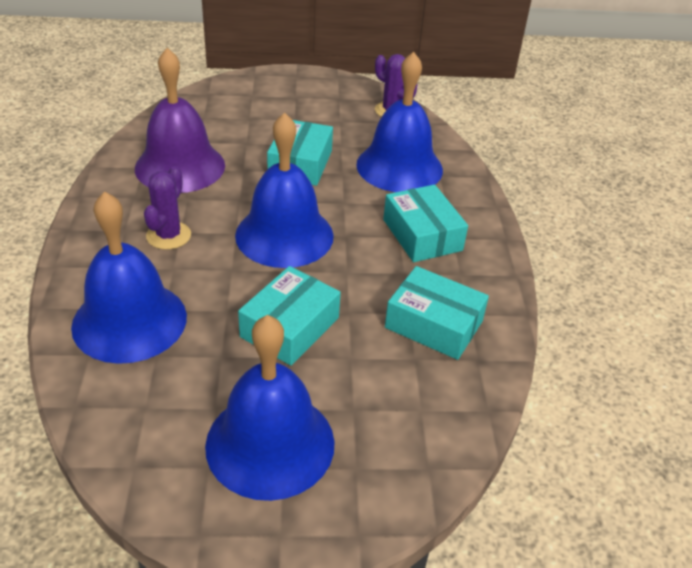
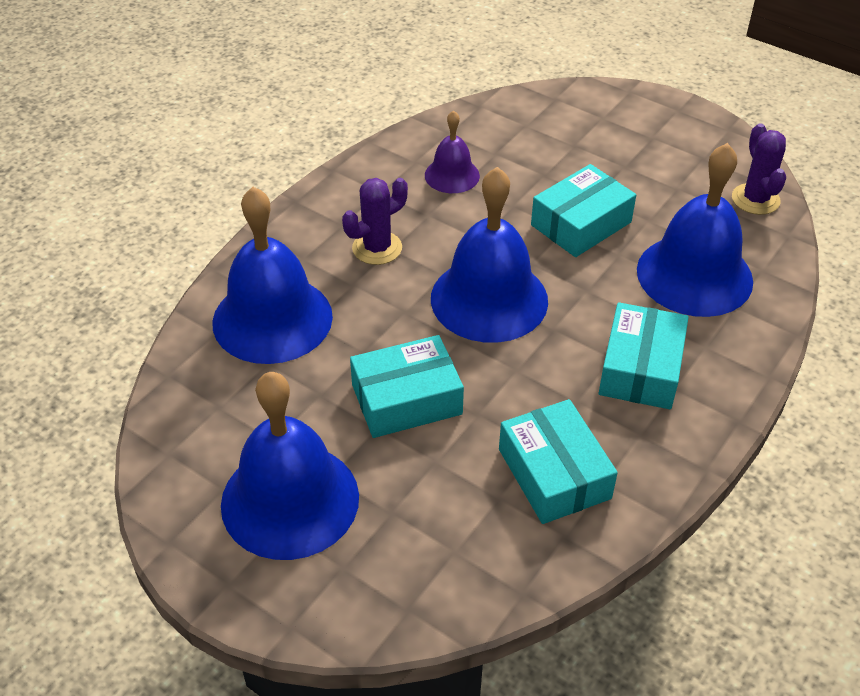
camera: 40 degrees right, 5 degrees up
purple bell [135,48,225,193] -> purple bell [425,110,480,193], size x0.53

